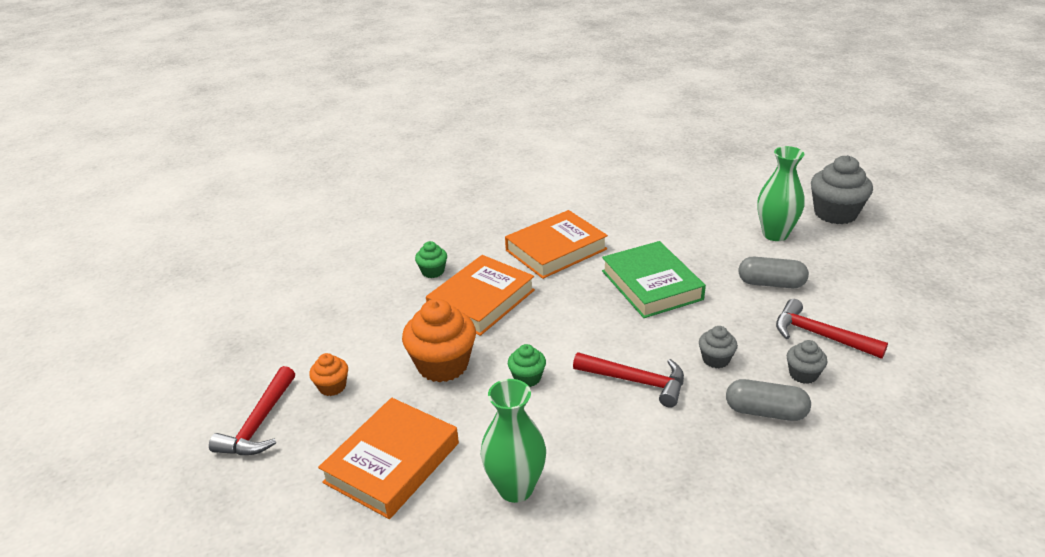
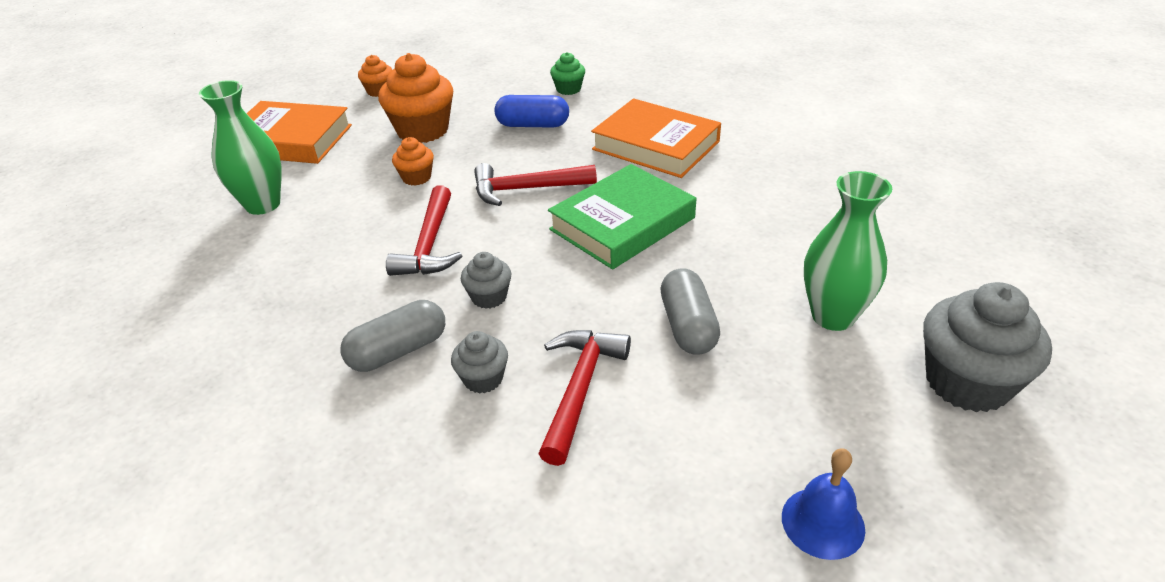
camera: 70 degrees right, 5 degrees up
red hammer [209,366,295,455] -> red hammer moved to [474,163,597,206]
orange book [426,255,535,336] -> blue capsule [495,95,569,128]
green cupcake [508,344,546,387] -> orange cupcake [392,137,434,186]
grey capsule [726,379,811,421] -> grey capsule turned 60 degrees clockwise [340,300,445,372]
none -> blue bell [782,448,865,560]

